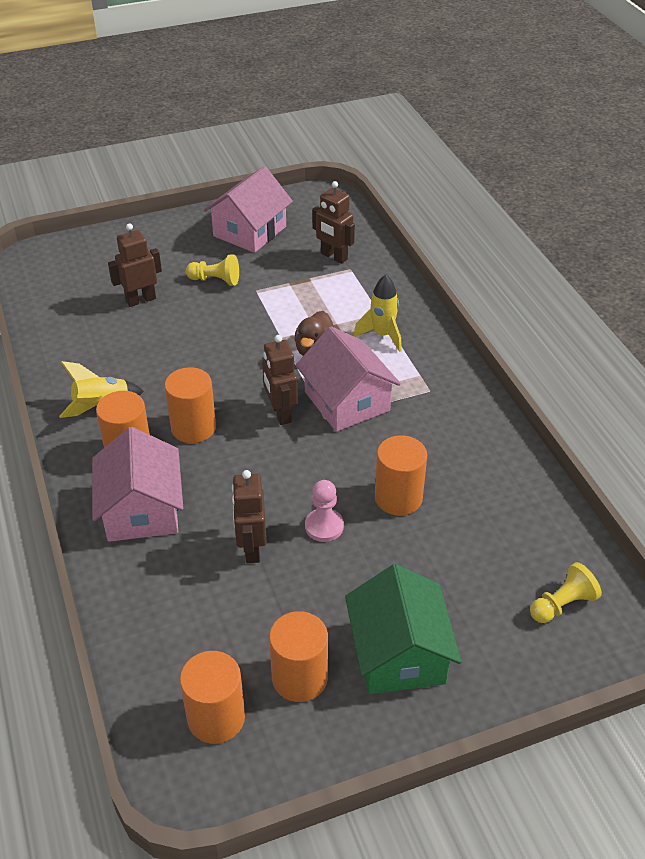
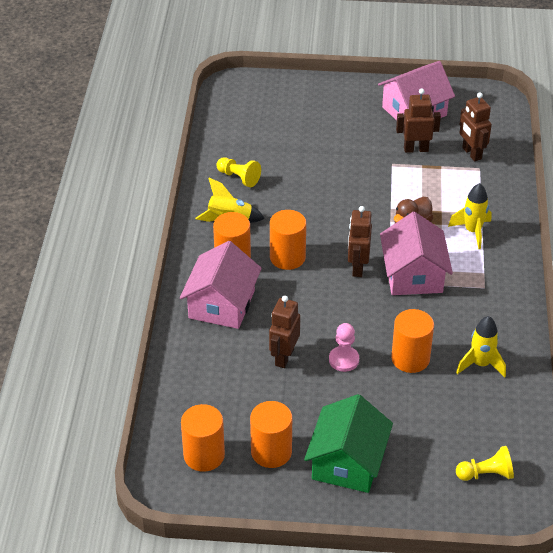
camera: 25 degrees right, 0 degrees up
brown robot [108,223,162,307] -> brown robot moved to [396,89,441,153]
yellow pawn [186,255,239,286] -> yellow pawn moved to [216,157,261,187]
none -> yellow rocket [456,316,506,377]

